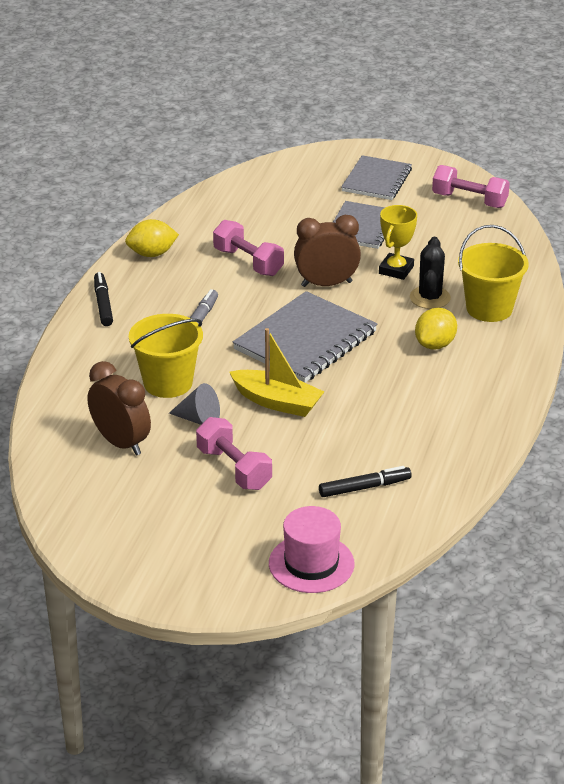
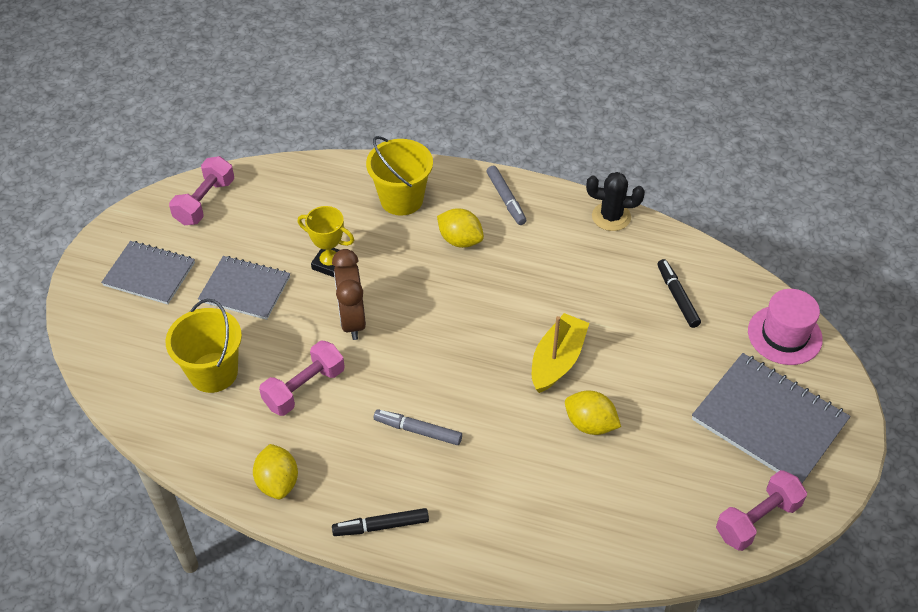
camera: 90 degrees left, 15 degrees up
brown clock [88,361,151,456] -> none
yellow bucket [129,314,203,398] -> yellow bucket moved to [165,299,242,393]
grey cone [169,383,220,425] -> yellow lemon [565,390,621,435]
pink dumbbell [196,417,272,490] -> pink dumbbell moved to [716,470,807,551]
grey notebook [233,291,377,383] -> grey notebook moved to [692,353,850,483]
black cactus [410,237,451,309] -> black cactus moved to [586,172,645,231]
none -> grey marker [487,166,526,225]

